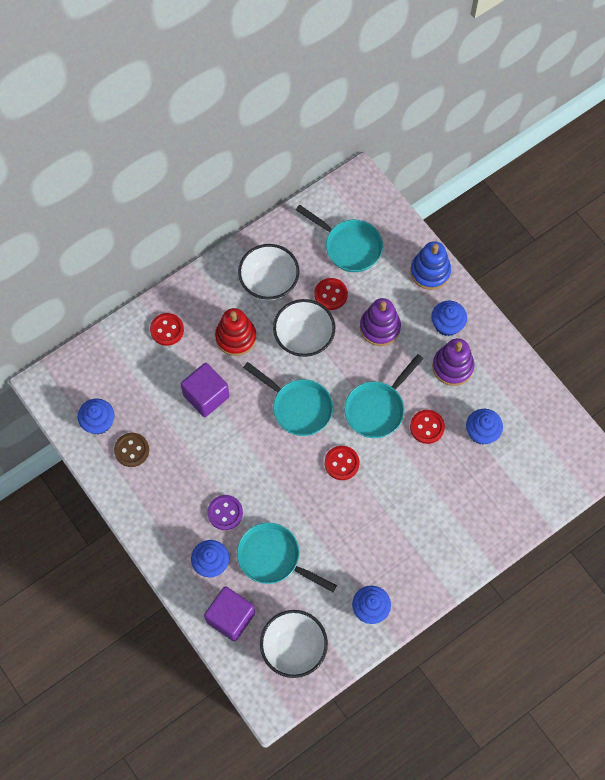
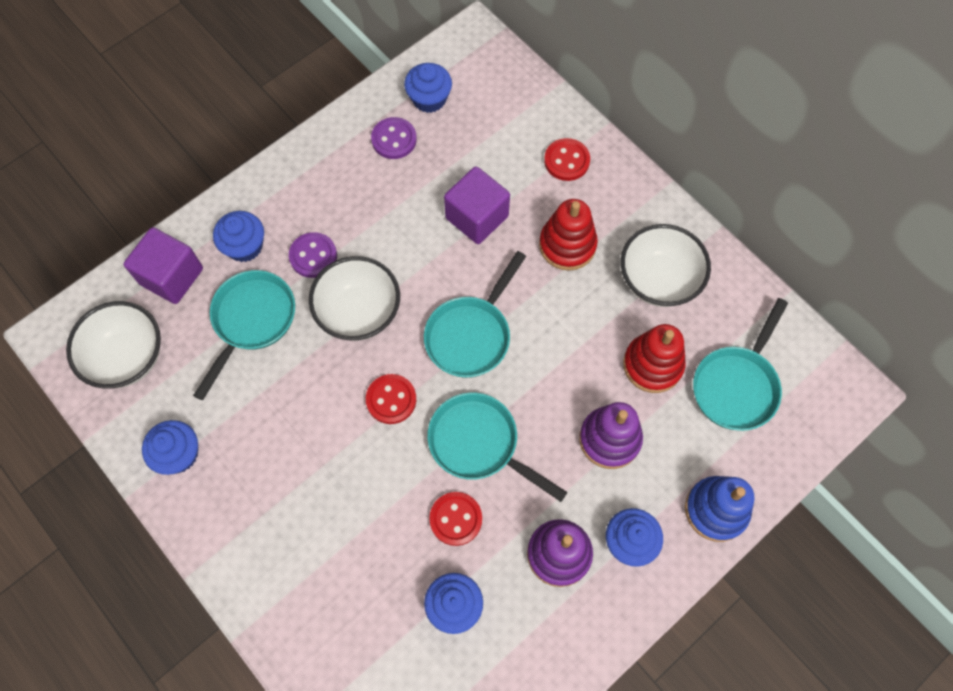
camera: 85 degrees right, 0 degrees up
brown button [114,433,149,467] -> purple button [371,117,417,159]
white bowl [273,299,335,357] -> white bowl moved to [309,256,400,341]
red button [314,278,348,310] -> red stacking toy [623,324,686,393]

